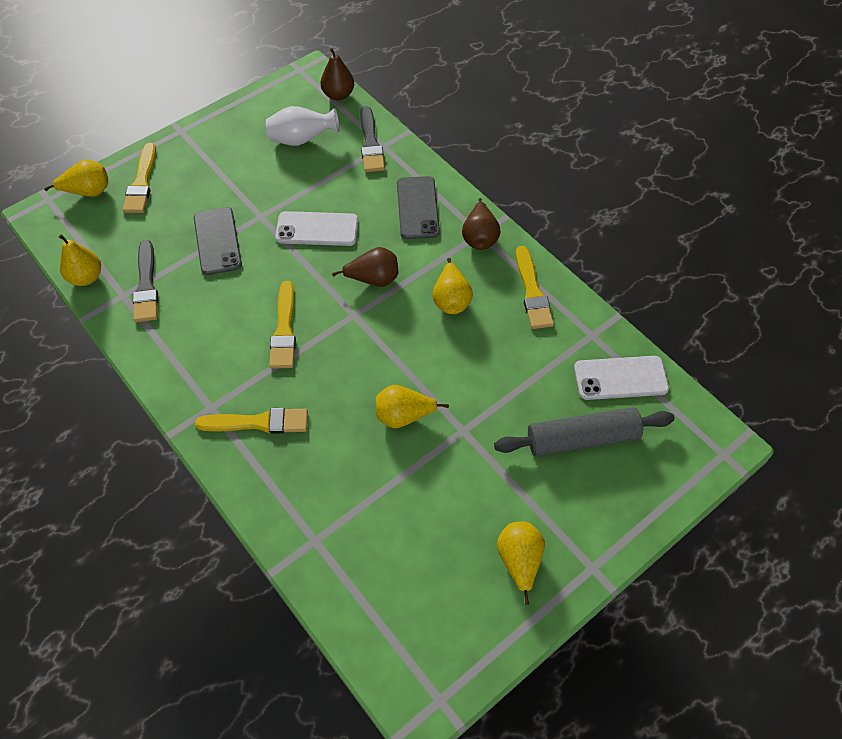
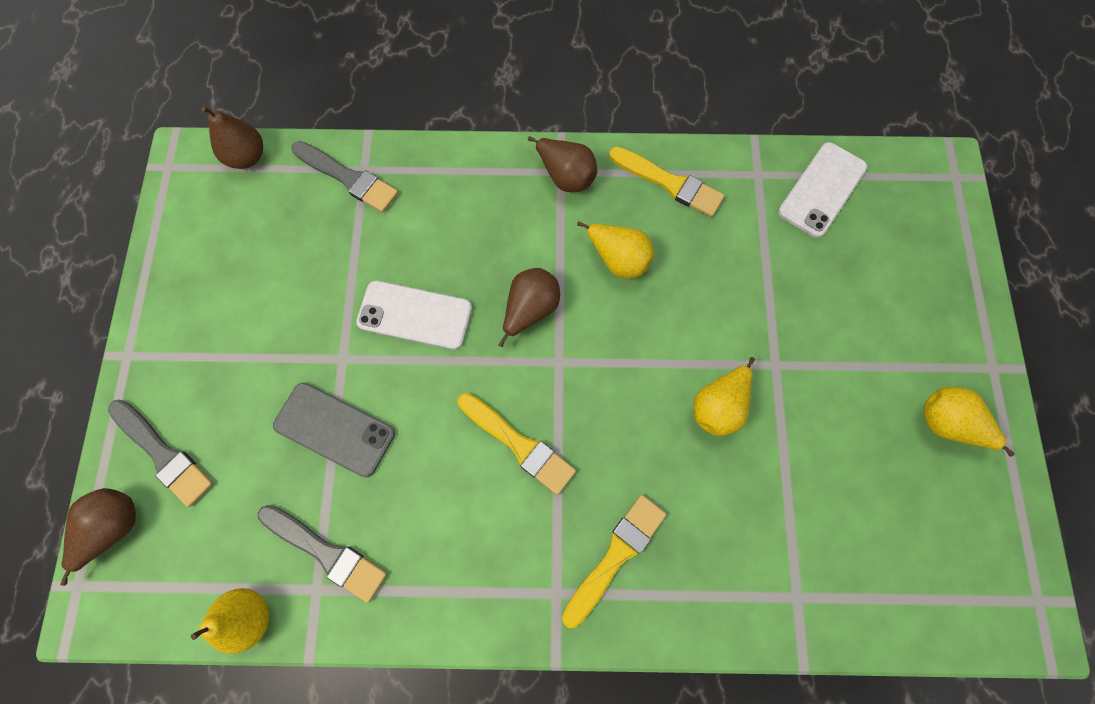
camera: 50 degrees left, 15 degrees up
yellow pear [44,159,108,197] -> brown pear [60,488,136,586]
yellow brush [123,143,156,213] -> grey brush [108,400,213,507]
white vase [266,106,339,146] -> none
white phone [275,211,358,246] -> white phone turned 60 degrees clockwise [356,280,472,350]
grey phone [397,176,440,239] -> none
grey rolling pin [494,407,675,457] -> none

